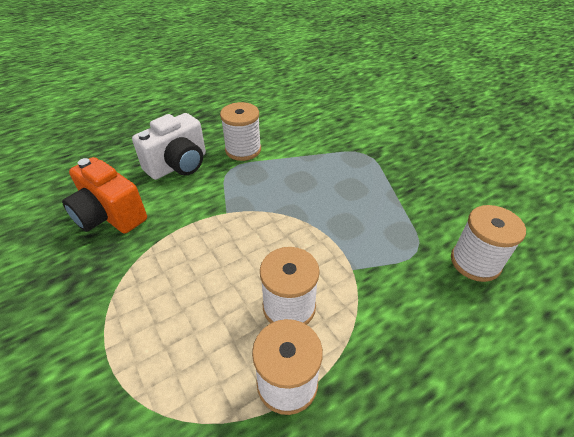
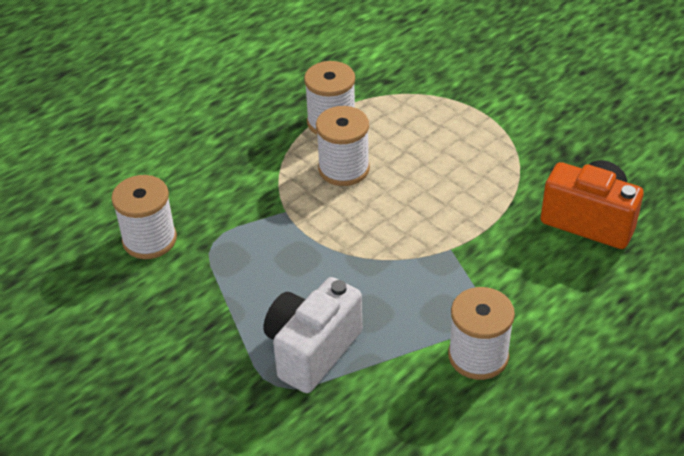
camera: 170 degrees right, 0 degrees up
white camera [132,113,206,180] -> white camera moved to [264,277,362,393]

